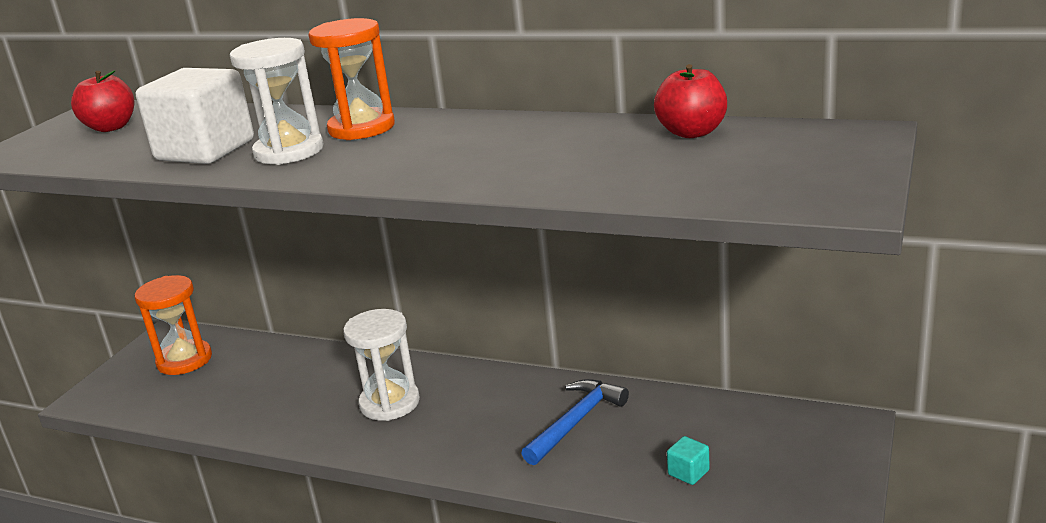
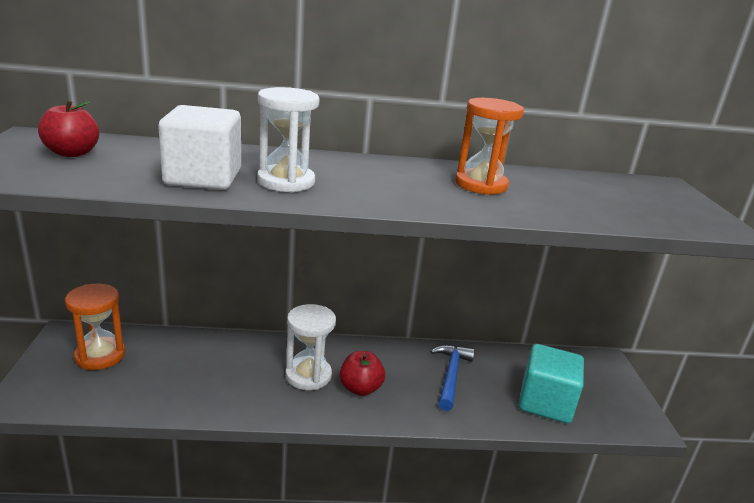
camera: 30 degrees left, 0 degrees up
orange hourglass [309,18,395,140] -> orange hourglass moved to [455,98,524,195]
red apple [654,64,727,138] -> red apple moved to [340,351,385,396]
turquoise cube [667,436,710,485] -> turquoise cube [519,344,584,423], size x2.48

